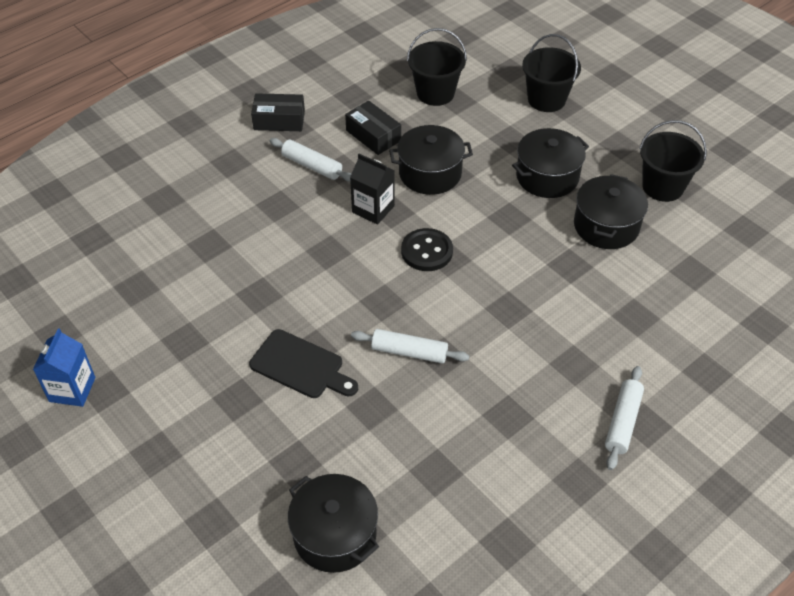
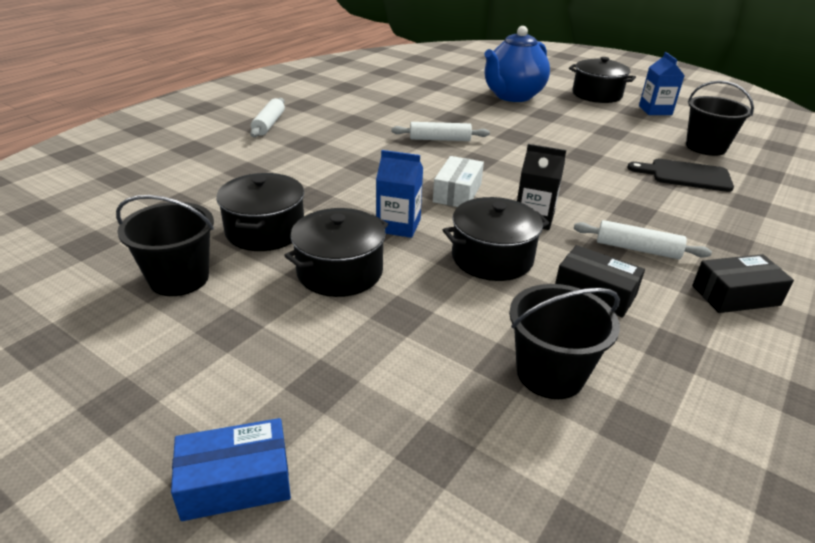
camera: 165 degrees right, 15 degrees down
black cutting board [249,329,358,398] -> black cutting board moved to [627,159,734,192]
black pot [288,474,379,573] -> black pot moved to [569,57,636,103]
black button [401,228,453,271] -> white box [433,156,484,207]
black bucket [522,34,581,112] -> black bucket moved to [686,81,754,156]
none -> blue box [171,418,291,521]
none -> blue carton [376,150,423,238]
none -> blue teapot [484,26,550,102]

